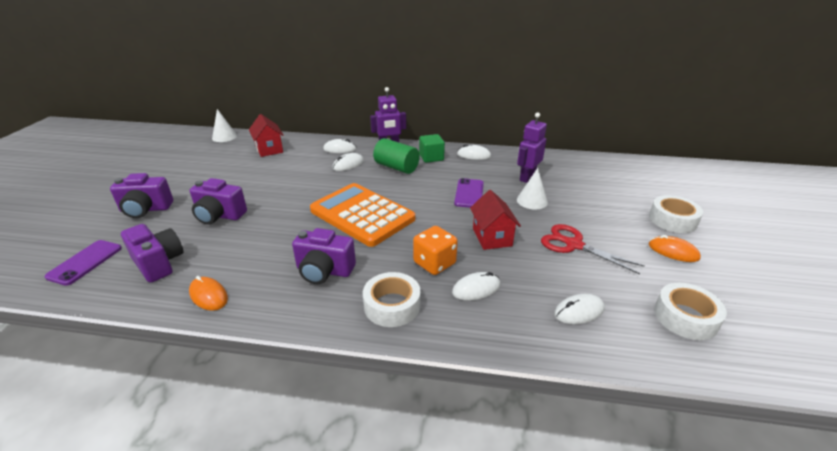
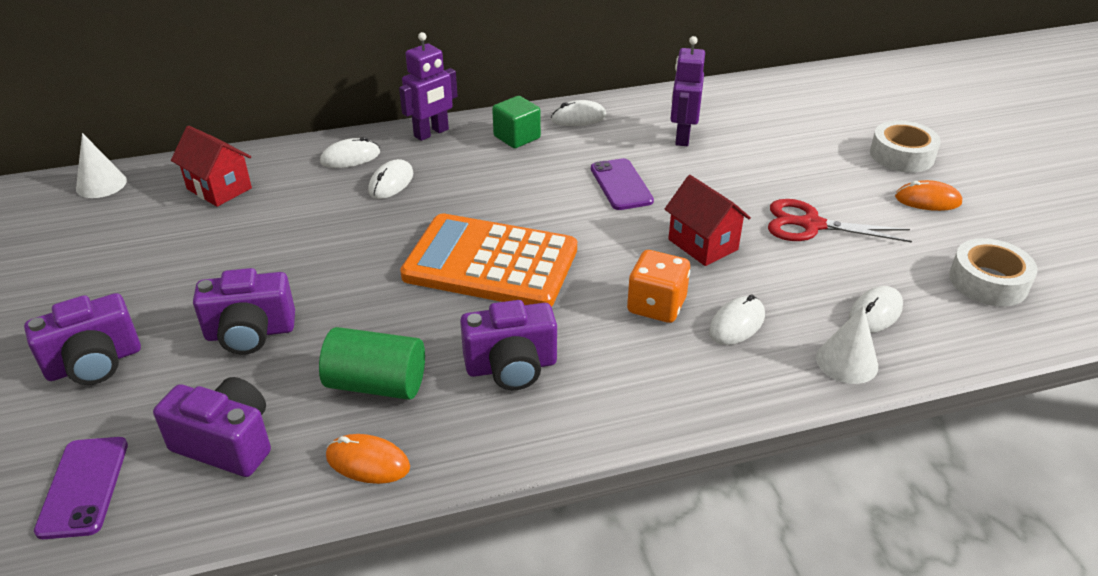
camera: 25 degrees left, 5 degrees up
white tape [363,272,420,327] -> none
green cylinder [373,138,420,174] -> green cylinder moved to [319,327,425,400]
white cone [517,168,548,209] -> white cone moved to [816,306,878,384]

